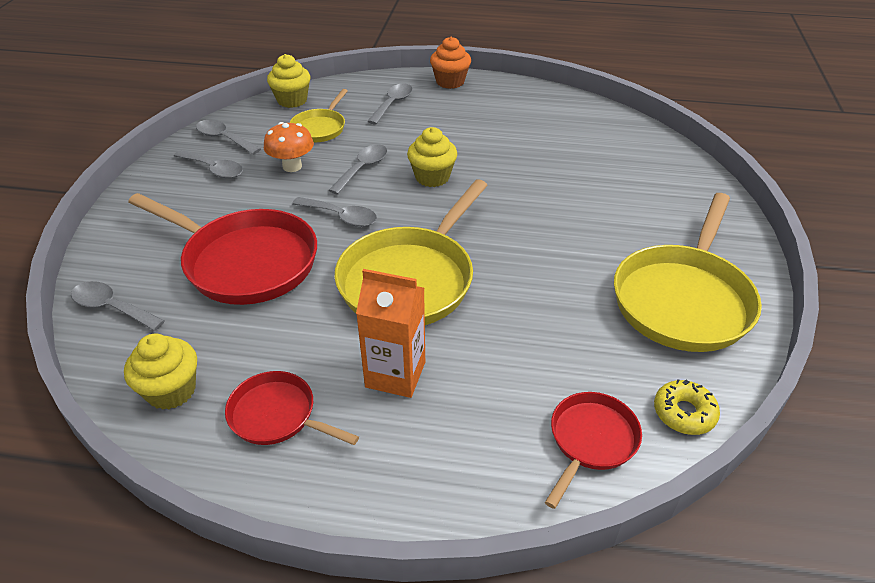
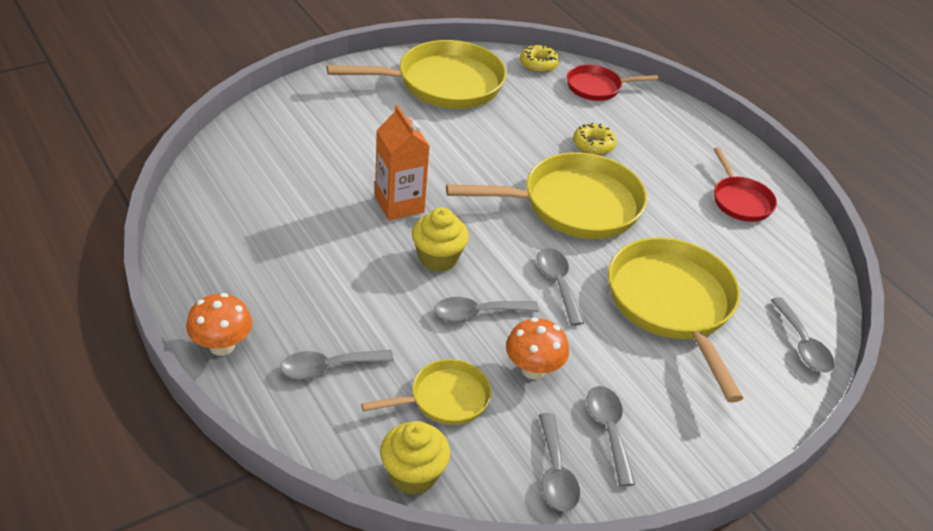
camera: 135 degrees left, 0 degrees up
yellow cupcake [124,334,197,410] -> none
red pan [128,193,317,305] -> yellow pan [608,238,743,403]
orange carton [356,269,425,398] -> orange carton moved to [375,105,430,220]
orange cupcake [430,37,471,89] -> orange mushroom [186,293,252,356]
none -> yellow donut [573,123,617,155]

